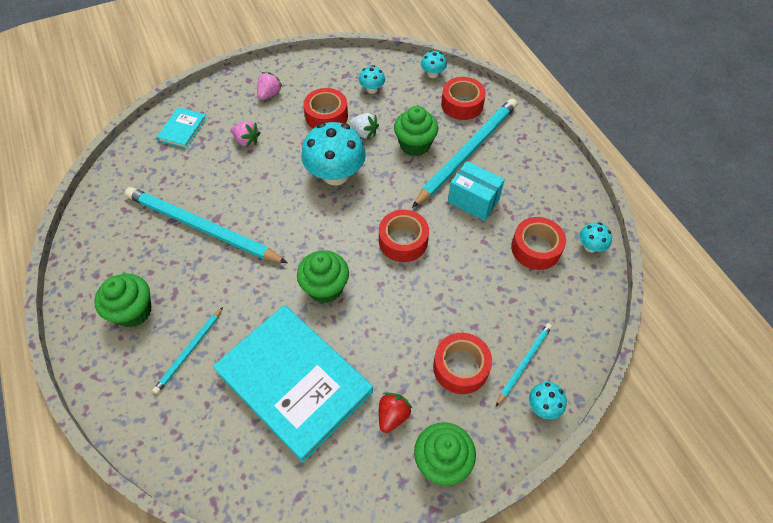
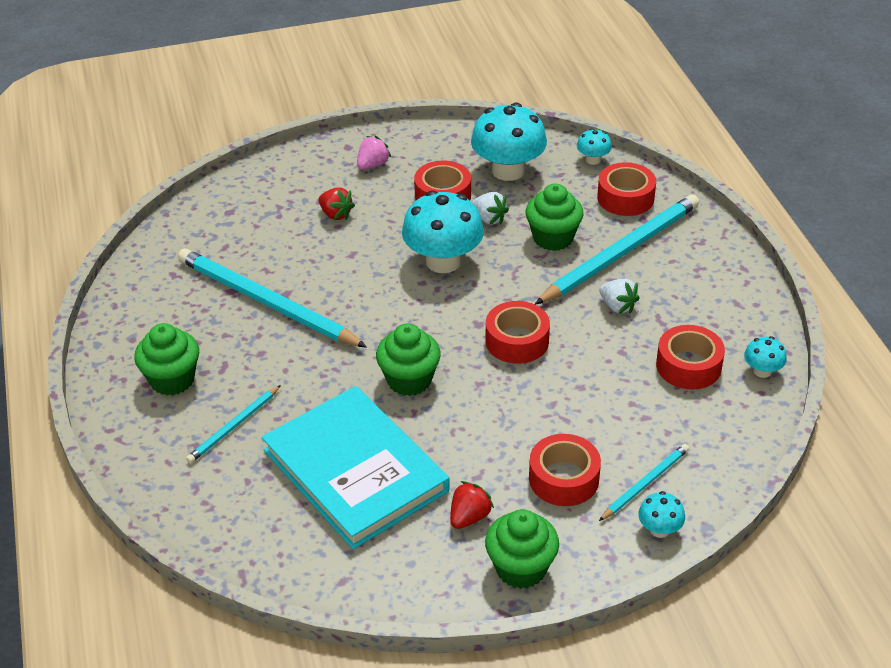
camera: 10 degrees right, 15 degrees down
turquoise book [157,107,207,149] -> none
pink strawberry [232,121,261,147] -> red strawberry [318,188,355,220]
turquoise mushroom [359,65,385,94] -> turquoise mushroom [471,103,547,181], size x2.13
turquoise box [448,161,505,221] -> white strawberry [599,279,640,313]

